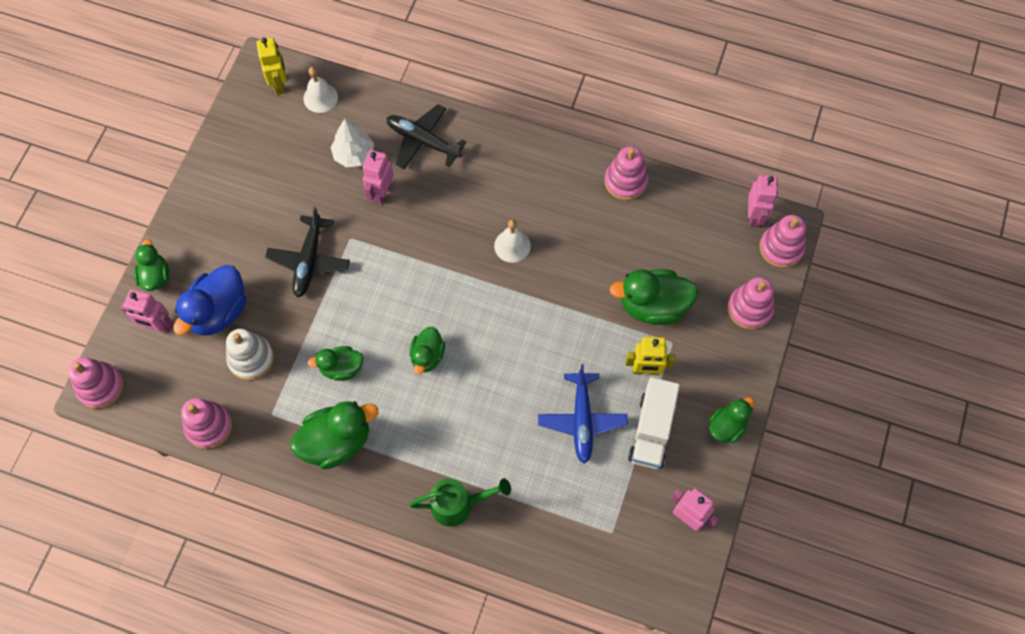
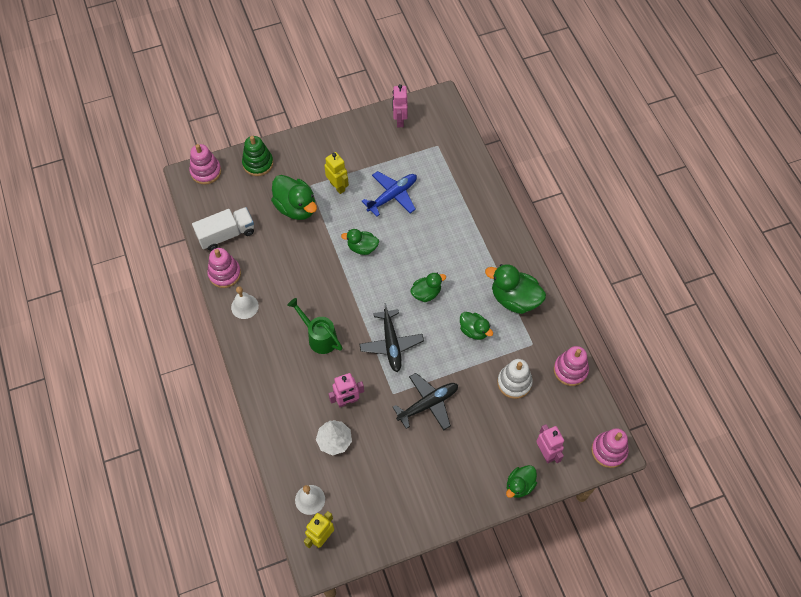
camera: 130 degrees left, 5 degrees down
blue duck [174,265,246,336] -> none
black plane [386,104,466,169] -> black plane moved to [359,303,424,372]
green watering can [409,478,511,527] -> green watering can moved to [287,298,342,354]
white bell [494,220,531,263] -> white bell moved to [231,286,259,319]
white truck [628,377,680,469] -> white truck moved to [192,207,254,251]
green duck [709,397,755,443] -> green duck moved to [341,229,379,255]
pink stacking toy [728,277,774,330] -> green stacking toy [242,136,273,176]
pink robot [748,175,778,228] -> none

